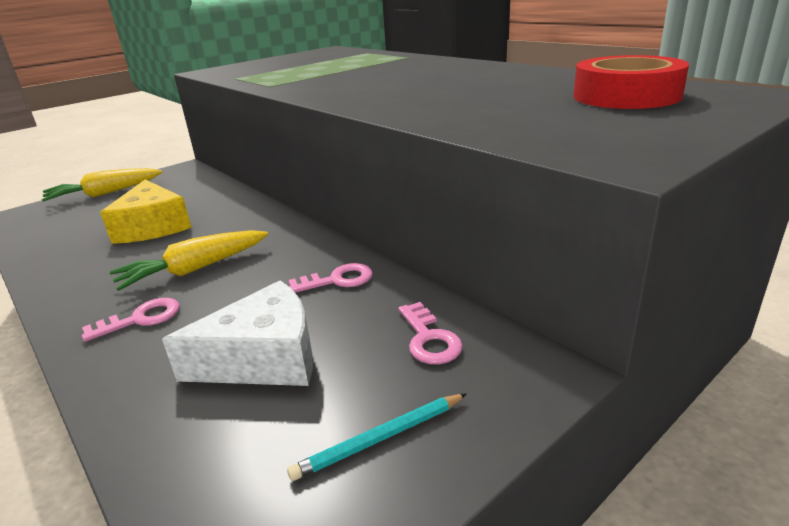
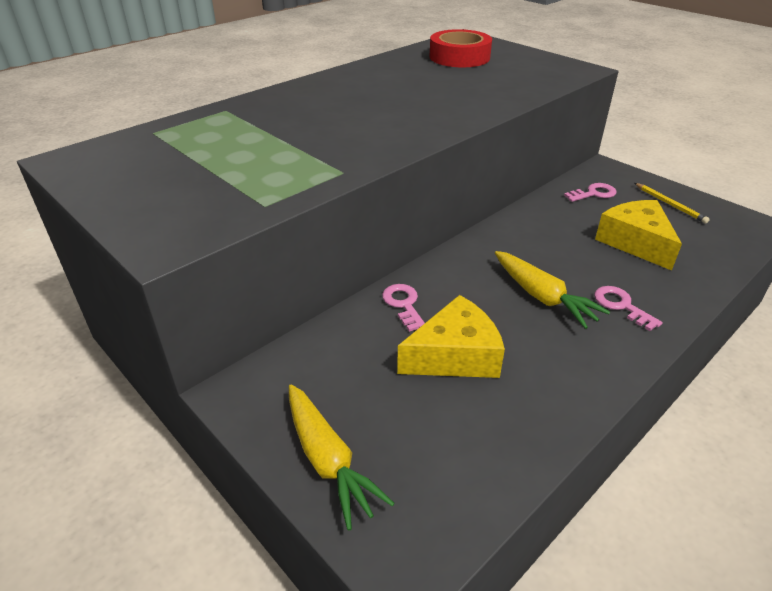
camera: 95 degrees left, 10 degrees up
white cheese [162,280,313,386] -> yellow cheese [595,200,682,270]
turquoise pencil [287,393,467,481] -> yellow pencil [635,183,710,224]
pink key [288,263,373,293] -> pink key moved to [382,284,425,332]

